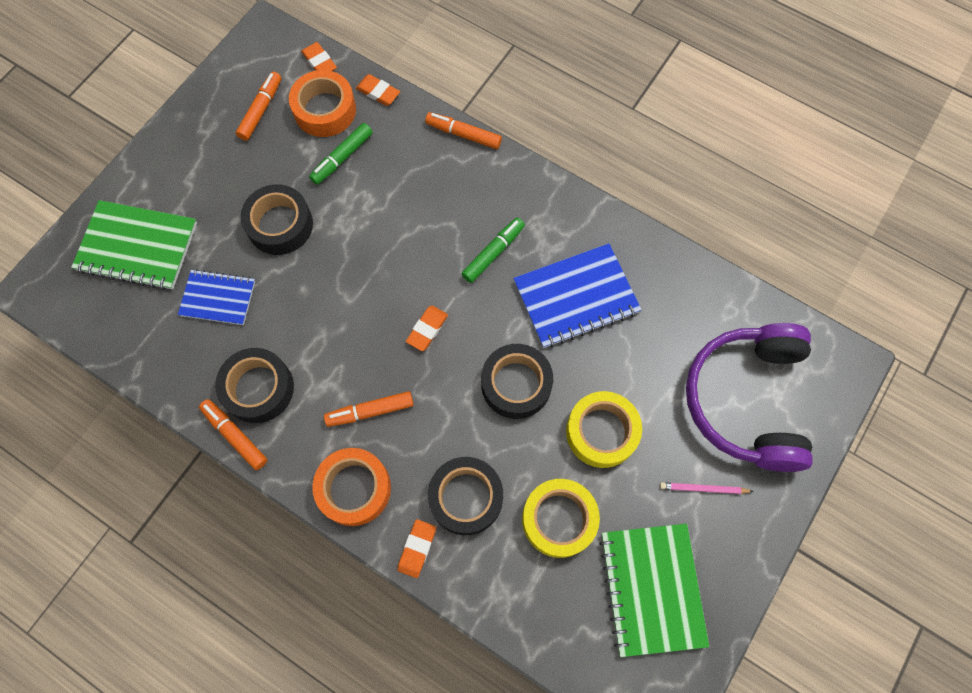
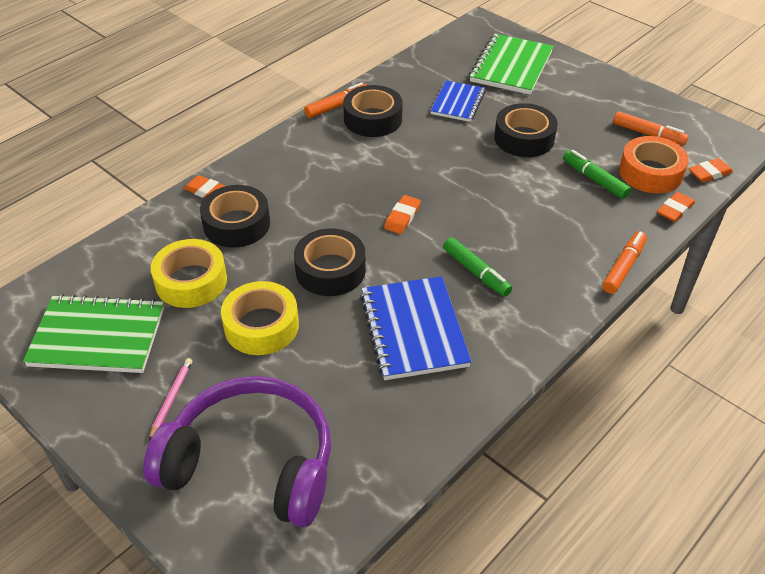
camera: 100 degrees right, 25 degrees down
orange tape [312,448,391,526] -> none
orange marker [324,391,414,427] -> none
orange eraser [406,306,448,351] -> orange eraser turned 75 degrees clockwise [384,195,421,234]

